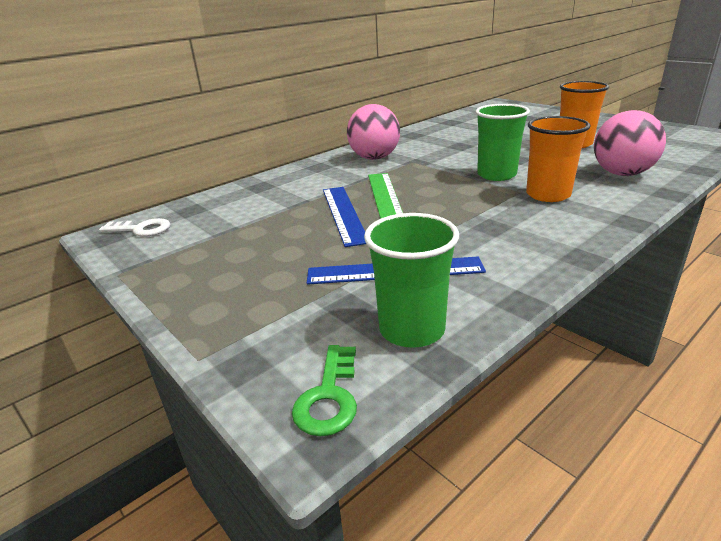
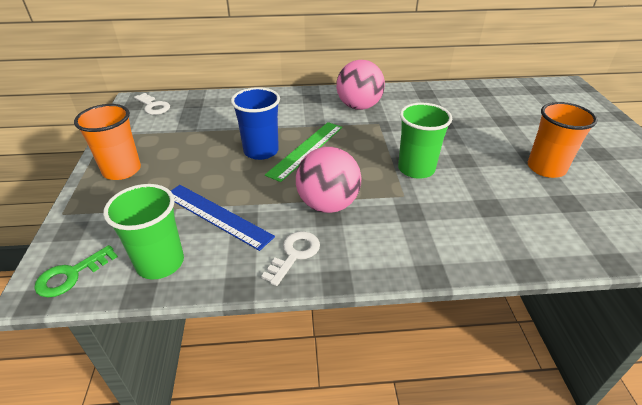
camera: 35 degrees right, 10 degrees up
blue ruler [323,187,366,247] -> blue cup [231,87,280,160]
orange cup [526,116,591,202] -> orange cup moved to [74,104,141,180]
pink ball [594,110,666,176] -> pink ball moved to [296,147,361,213]
none -> white key [261,231,320,286]

